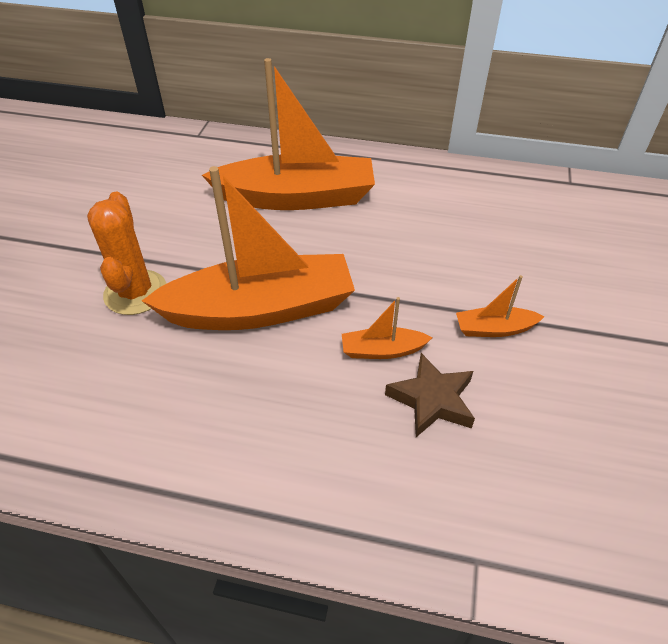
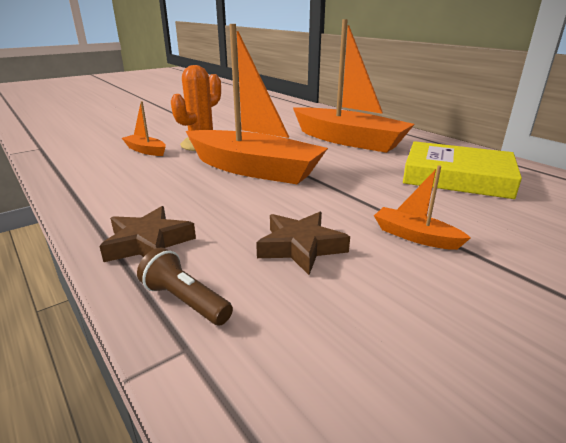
camera: 40 degrees right, 20 degrees down
orange boat [342,297,432,359] -> orange boat moved to [122,101,166,156]
none -> brown star [99,206,196,262]
none -> brown flashlight [137,248,233,325]
none -> yellow book [403,141,522,199]

